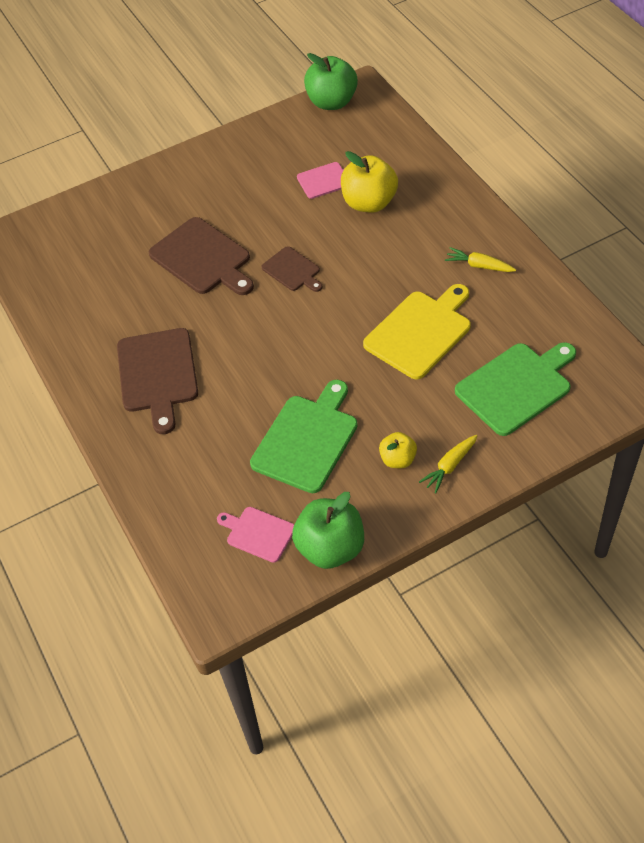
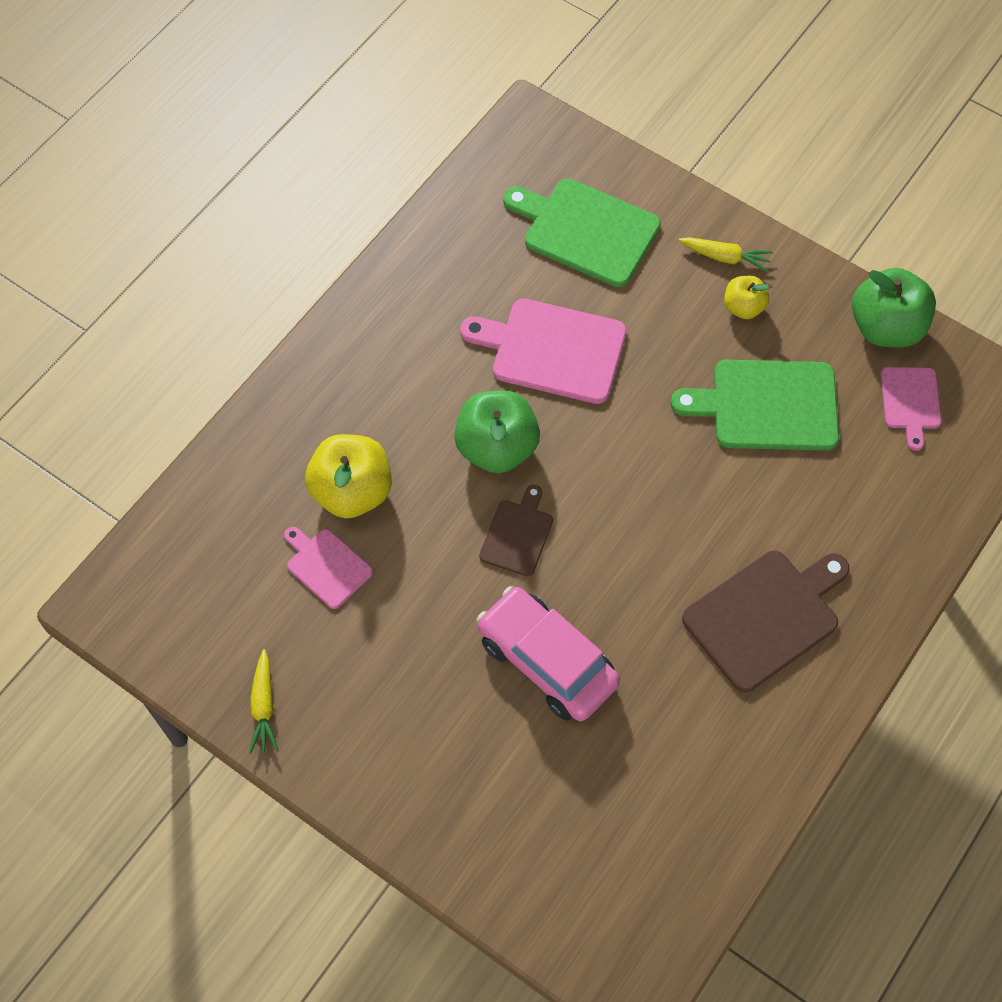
camera: 120 degrees left, 10 degrees up
brown cutting board [149,217,254,295] -> pink car [477,586,620,721]
green apple [304,53,358,110] -> green apple moved to [454,390,540,473]
yellow cutting board [363,284,471,379] -> pink cutting board [460,299,627,404]
yellow carrot [445,247,516,272] -> yellow carrot moved to [249,649,279,753]

